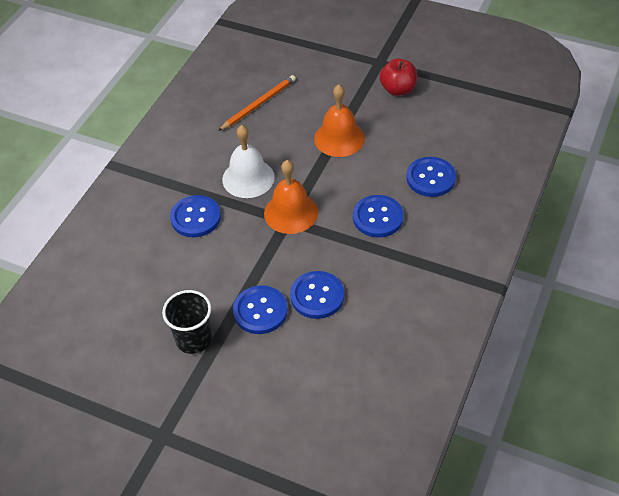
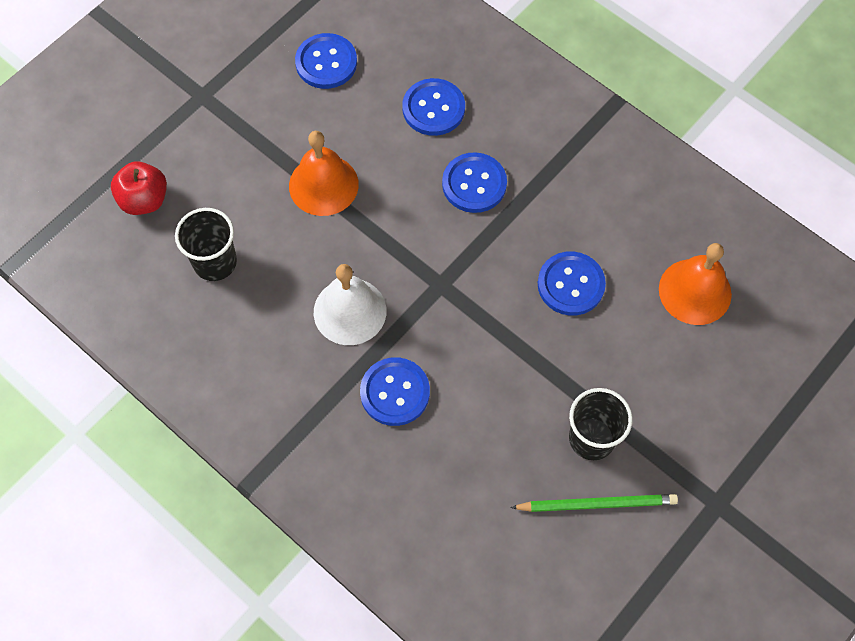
camera: 75 degrees left, 15 degrees up
orange pencil [218,75,296,131] -> black cup [175,208,237,281]
blue button [233,285,288,334] -> blue button moved to [295,33,357,89]
orange bell [264,160,318,234] -> orange bell moved to [659,243,732,325]
red apple [379,58,417,96] -> red apple moved to [111,162,167,215]
none -> green pencil [510,494,678,512]

